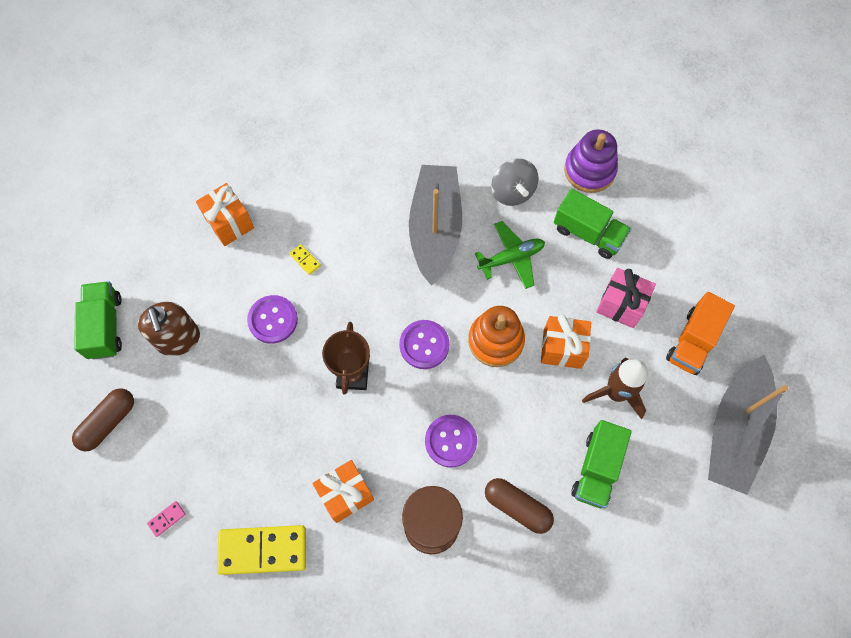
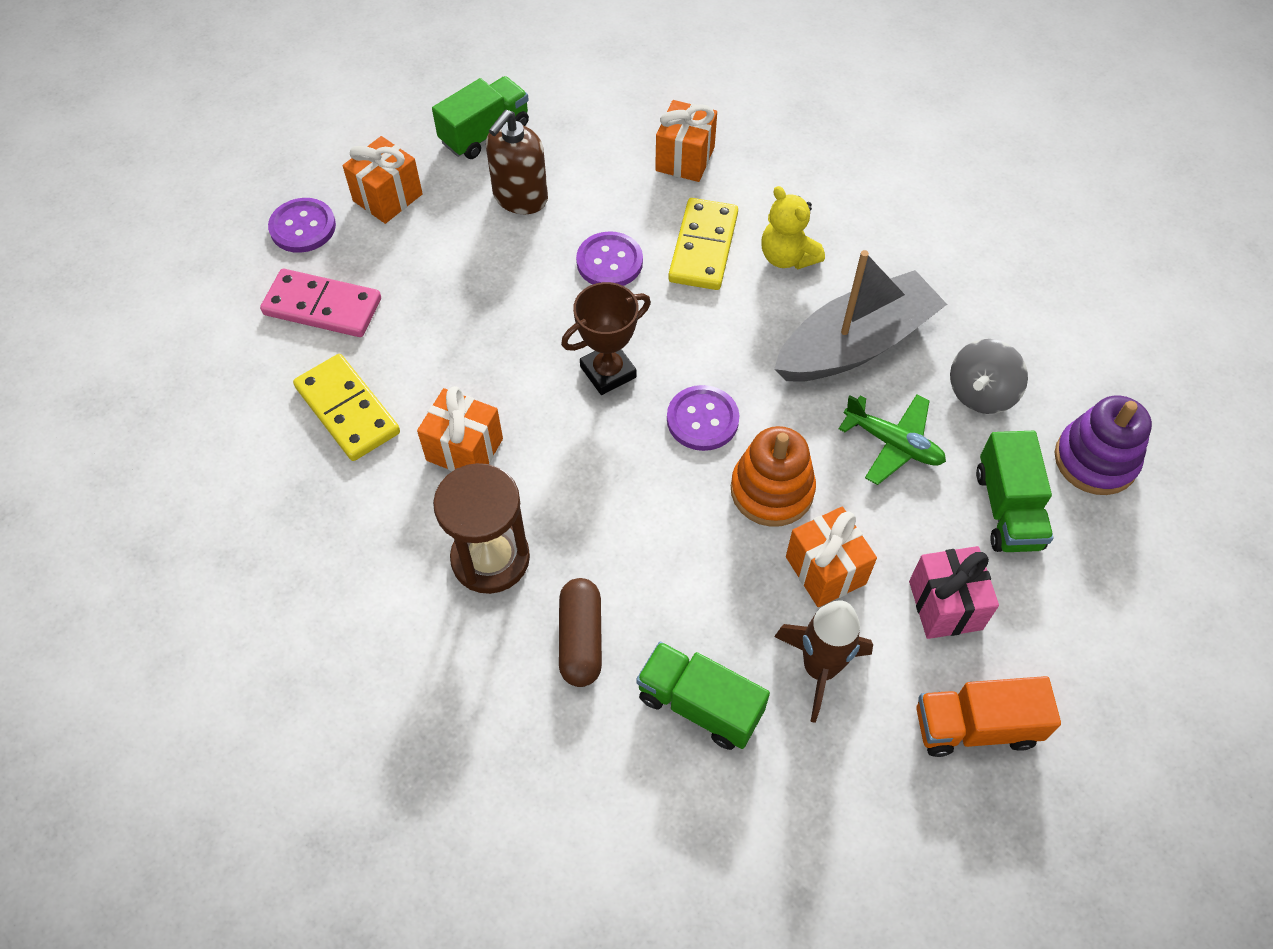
camera: 55 degrees right, 10 degrees down
brown capsule [72,388,134,451] -> orange gift [342,136,423,224]
pink domino [147,501,186,537] -> pink domino [260,269,381,337], size x2.44
yellow domino [289,244,321,275] -> yellow domino [668,198,738,290], size x2.44
purple button [425,415,477,467] -> purple button moved to [268,198,336,253]
green truck [571,420,632,508] -> green truck turned 45 degrees clockwise [636,642,770,750]
grey boat [708,355,789,495] -> none
none -> yellow teddy bear [761,186,825,269]

